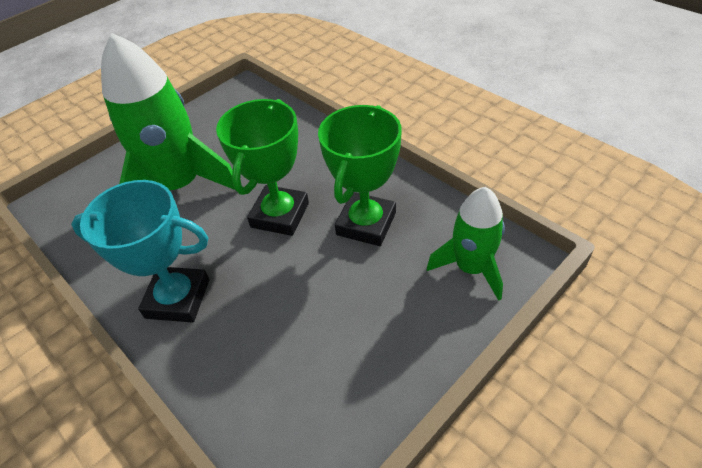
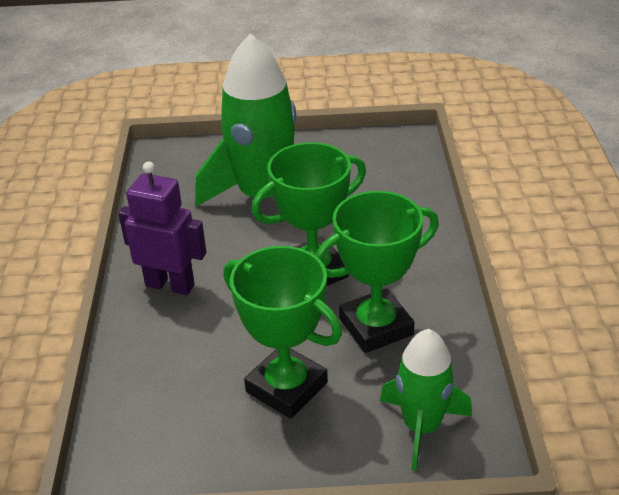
camera: 40 degrees right, 10 degrees down
turquoise trophy [71,180,209,323] -> purple robot [118,161,206,295]
none -> green trophy [223,246,342,419]

